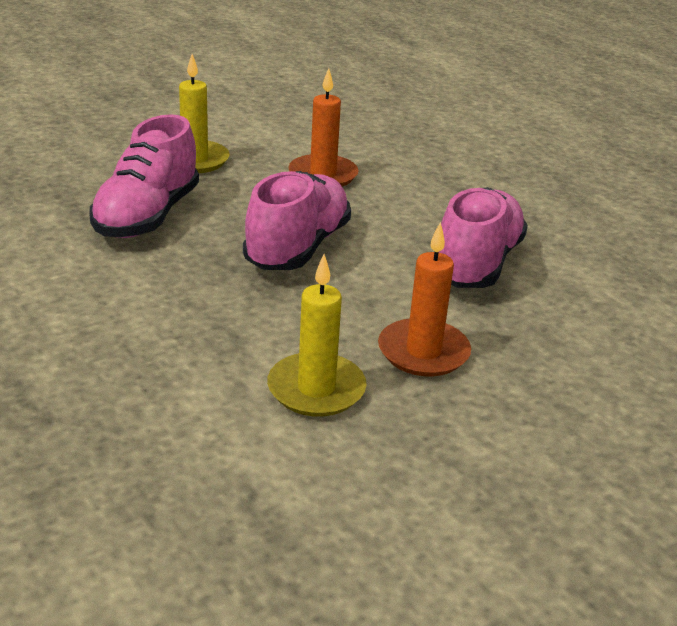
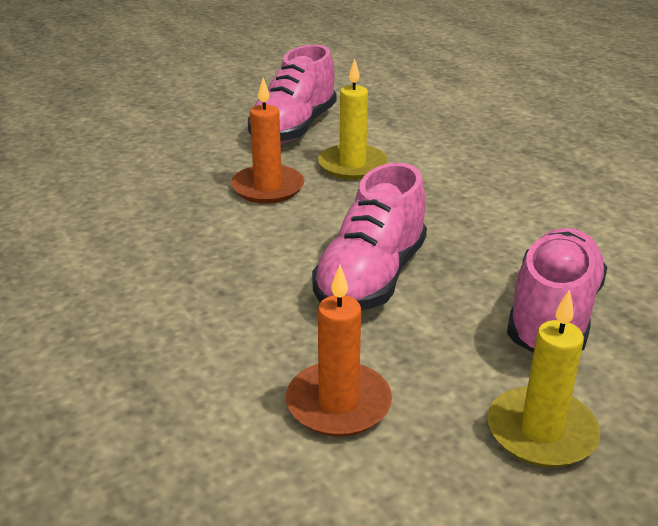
camera: 175 degrees left, 0 degrees up
pink shoe [439,187,528,288] -> pink shoe moved to [248,44,337,143]

